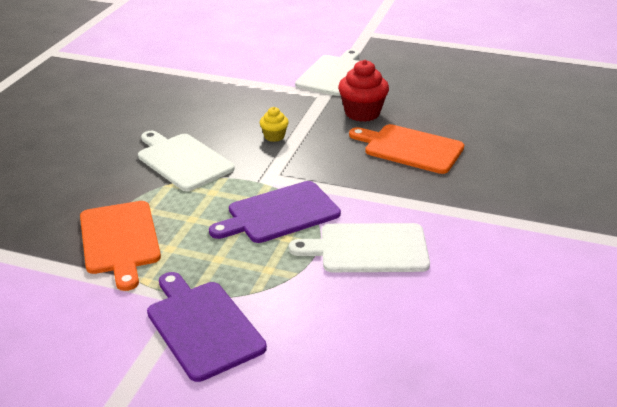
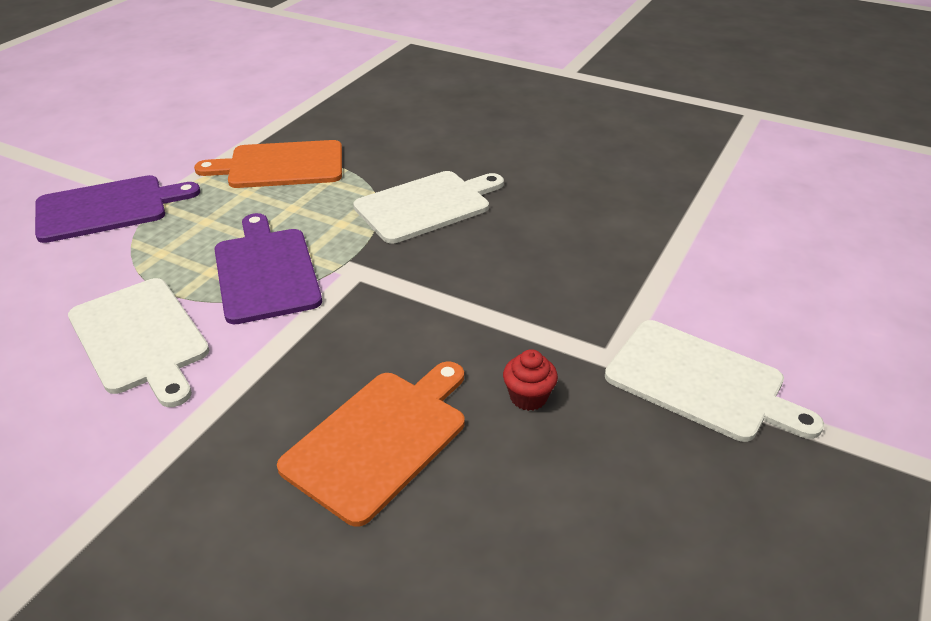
camera: 100 degrees right, 5 degrees up
yellow cupcake [260,107,289,142] -> none
white cutting board [289,223,430,272] -> white cutting board turned 135 degrees clockwise [68,278,209,407]
red cupcake [338,60,389,122] -> red cupcake [503,349,558,411], size x0.55

